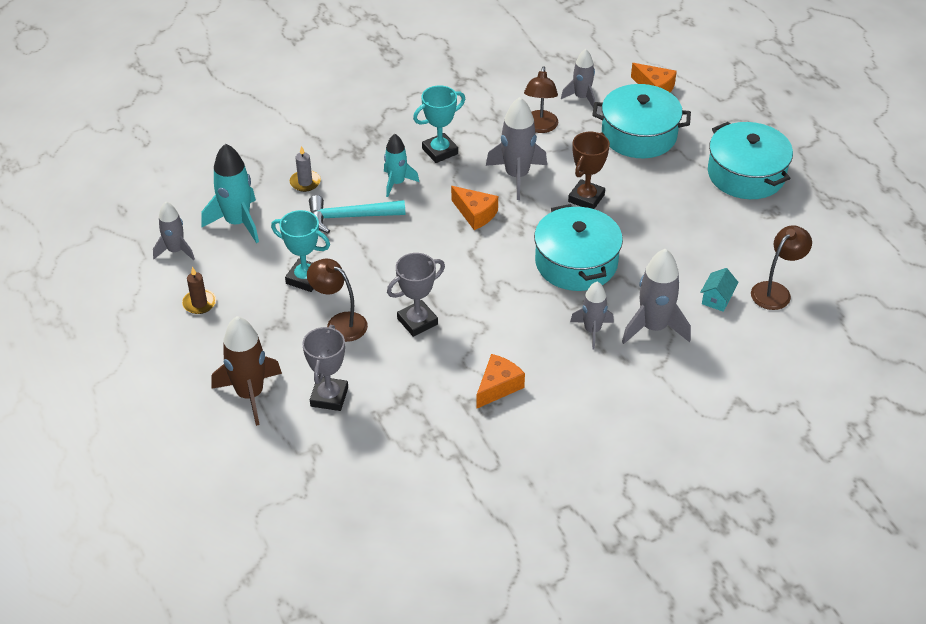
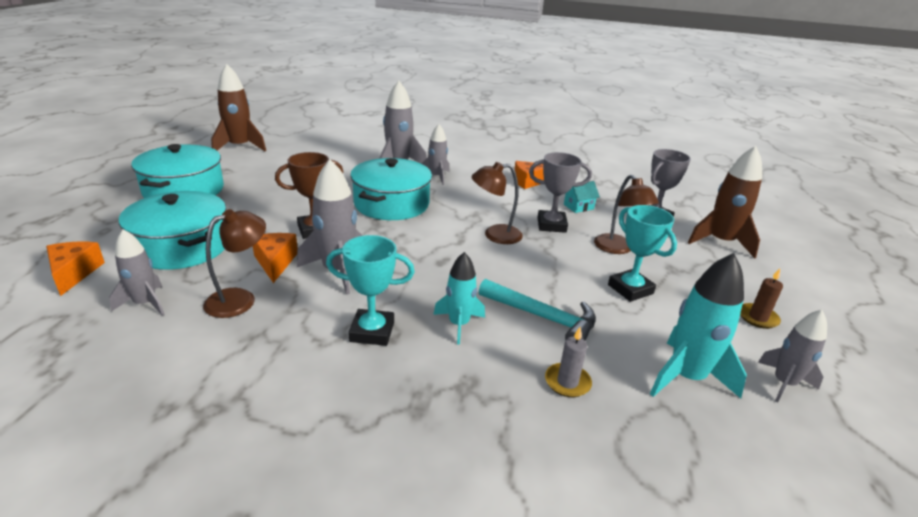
camera: 145 degrees left, 15 degrees down
orange cheese [451,186,498,230] -> orange cheese moved to [253,233,298,283]
turquoise house [700,268,739,312] -> turquoise house moved to [564,181,600,213]
brown lamp [751,225,812,310] -> brown lamp moved to [471,162,523,244]
none -> brown rocket [211,64,266,152]

